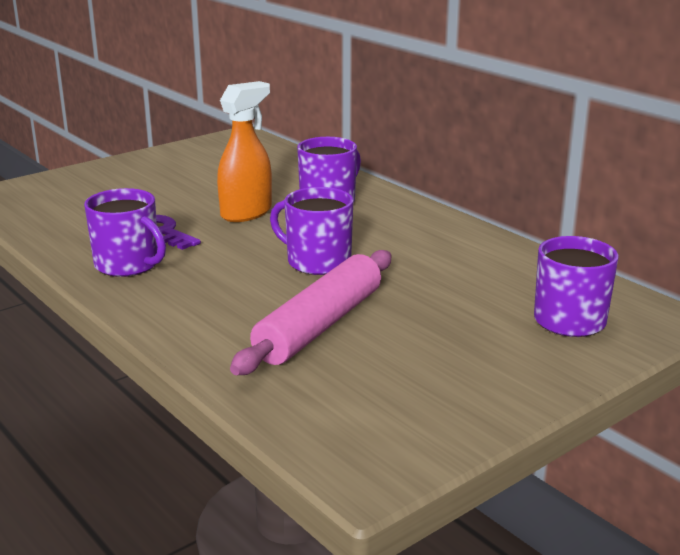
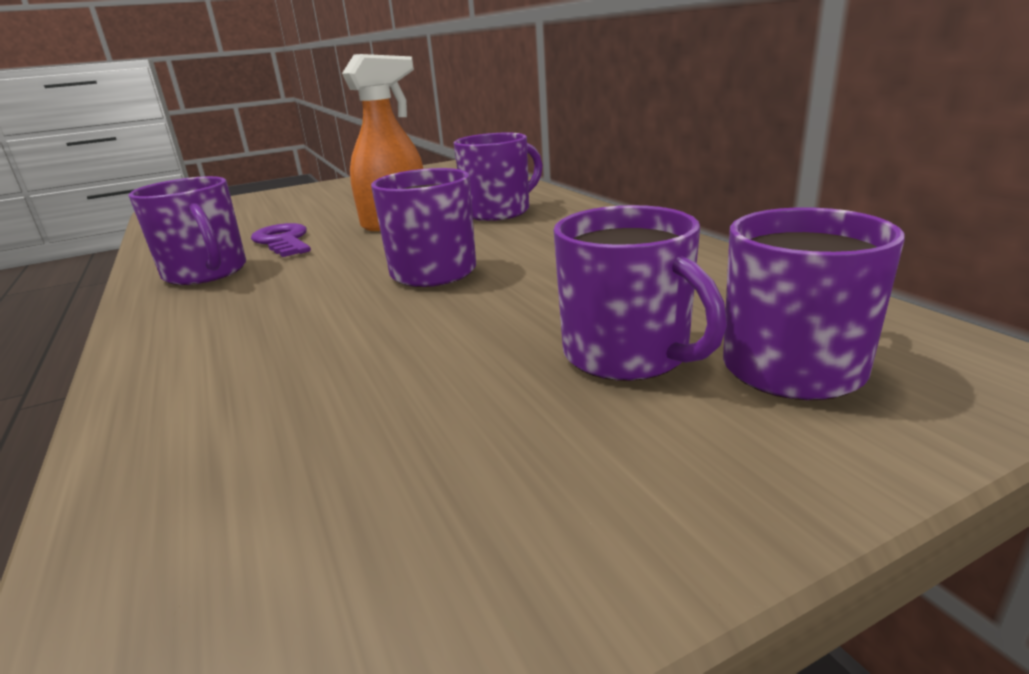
camera: 15 degrees right, 0 degrees up
pink rolling pin [230,250,392,375] -> none
none -> purple mug [554,205,727,381]

